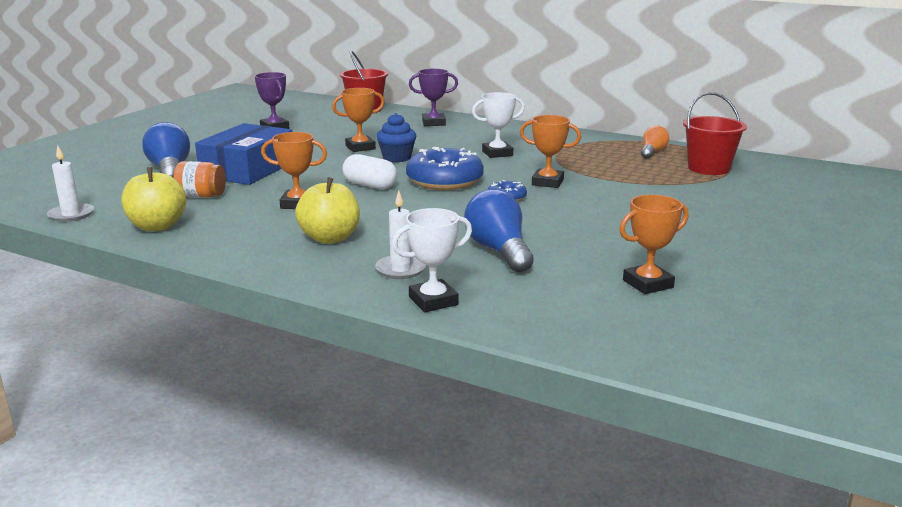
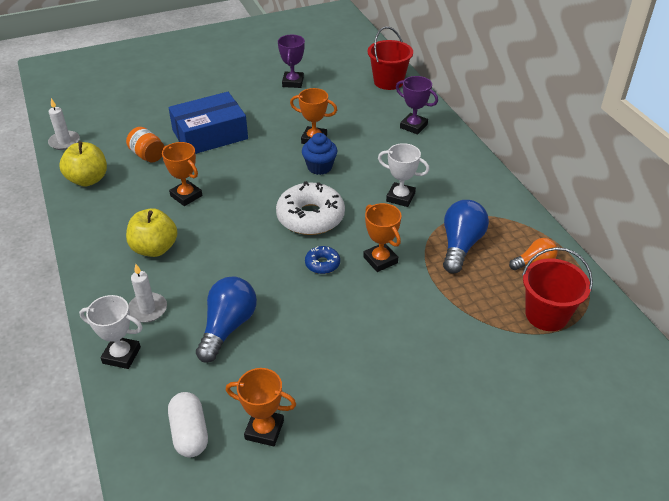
camera: 40 degrees right, 20 degrees up
blue light bulb [142,122,190,177] -> blue light bulb moved to [443,200,489,274]
white capsule [342,154,397,189] -> white capsule moved to [168,392,208,457]
blue donut [406,147,484,190] -> white donut [276,181,345,235]

